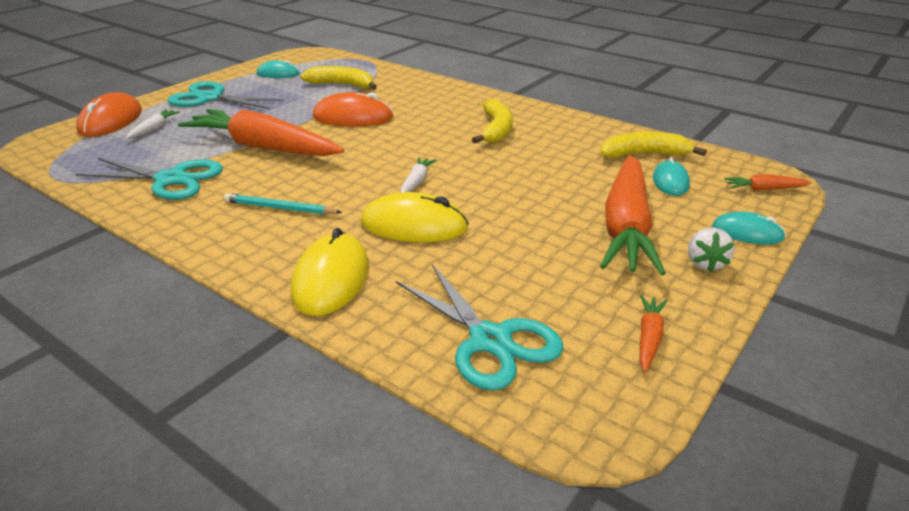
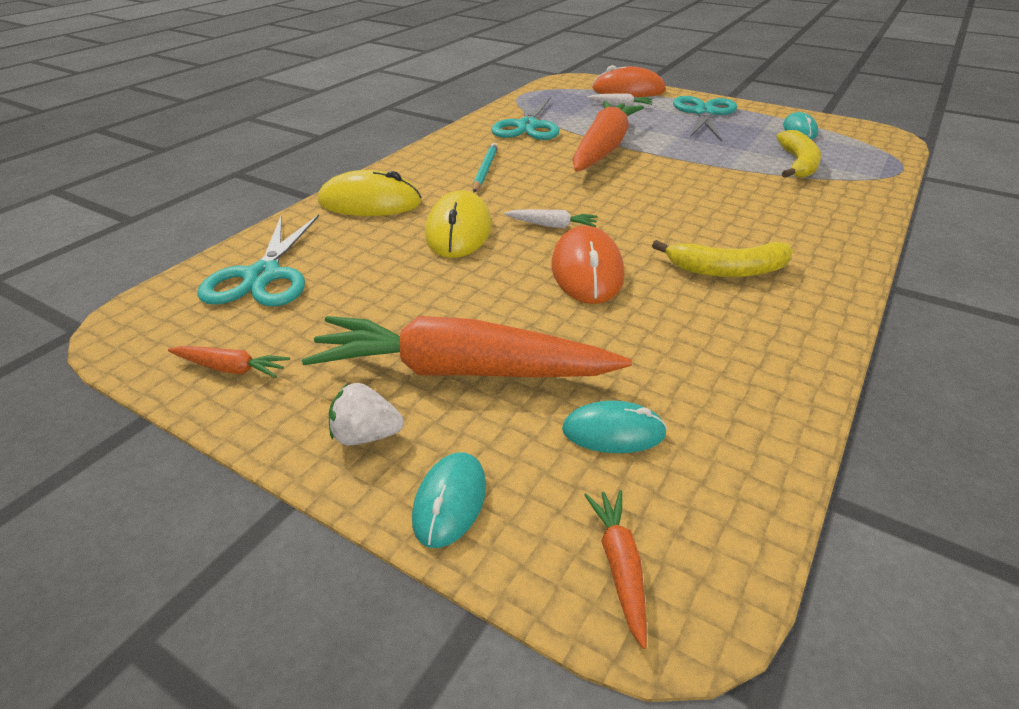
camera: 85 degrees right, 5 degrees up
orange mouse [313,92,394,127] -> orange mouse moved to [552,225,624,304]
turquoise scissors [396,264,564,390] -> turquoise scissors turned 45 degrees counterclockwise [197,214,319,306]
yellow banana [601,132,707,158] -> none

